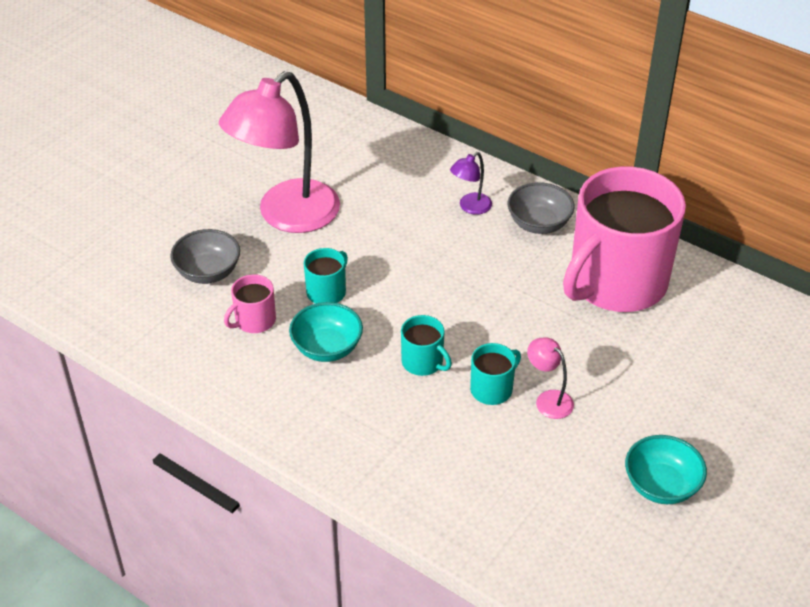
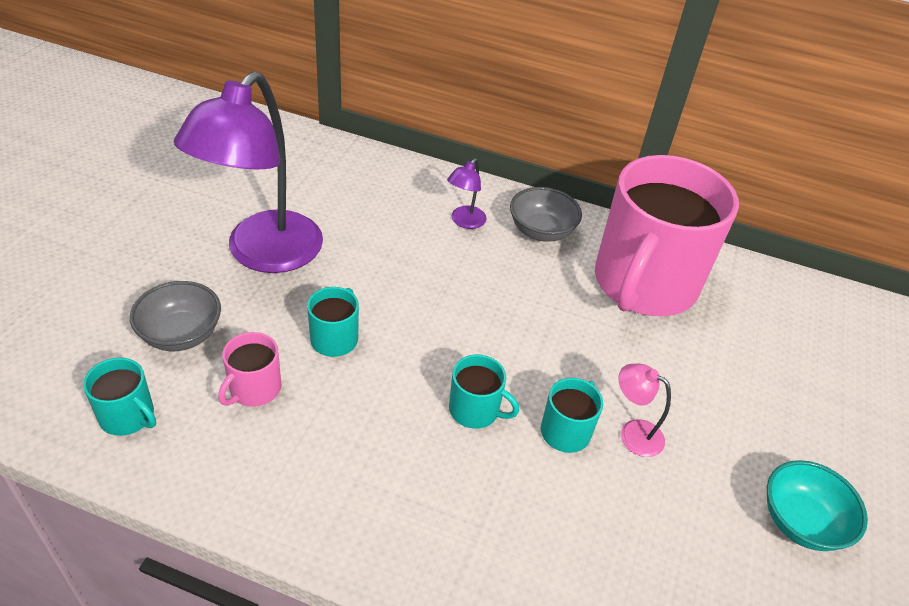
camera: 20 degrees left, 0 degrees up
pink lamp [219,71,340,233] -> purple lamp [174,71,323,273]
turquoise bowl [289,302,363,362] -> none
none -> turquoise mug [83,358,156,436]

